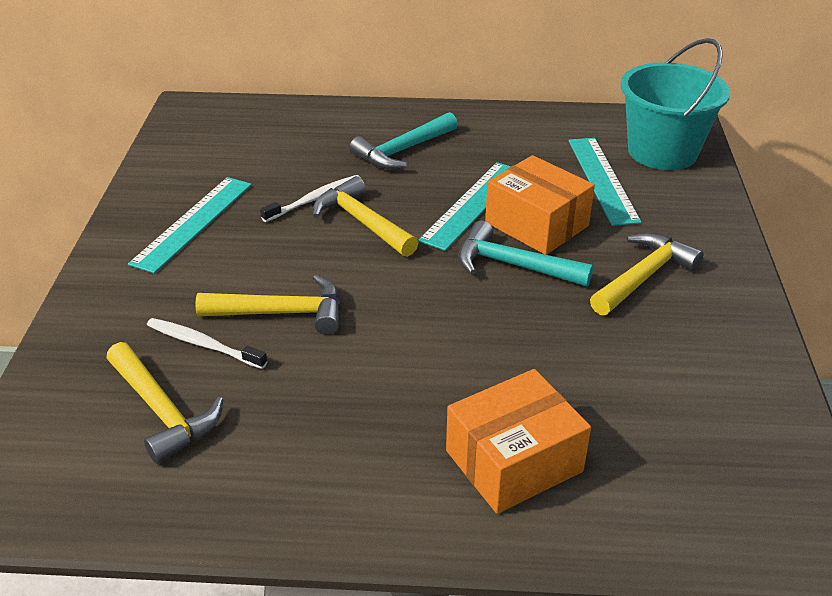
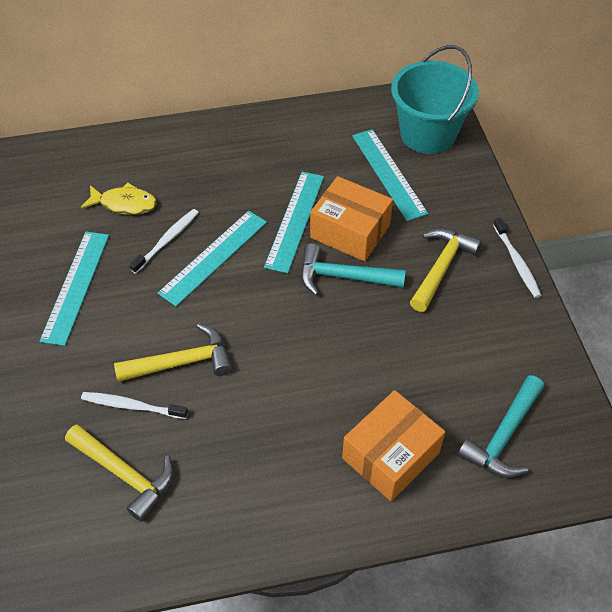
camera: 15 degrees left, 15 degrees up
yellow hammer [313,176,419,257] -> turquoise ruler [157,211,267,306]
turquoise hammer [349,112,458,169] -> turquoise hammer moved to [458,375,544,478]
none -> yellow fish [81,183,157,215]
none -> white toothbrush [493,218,541,298]

